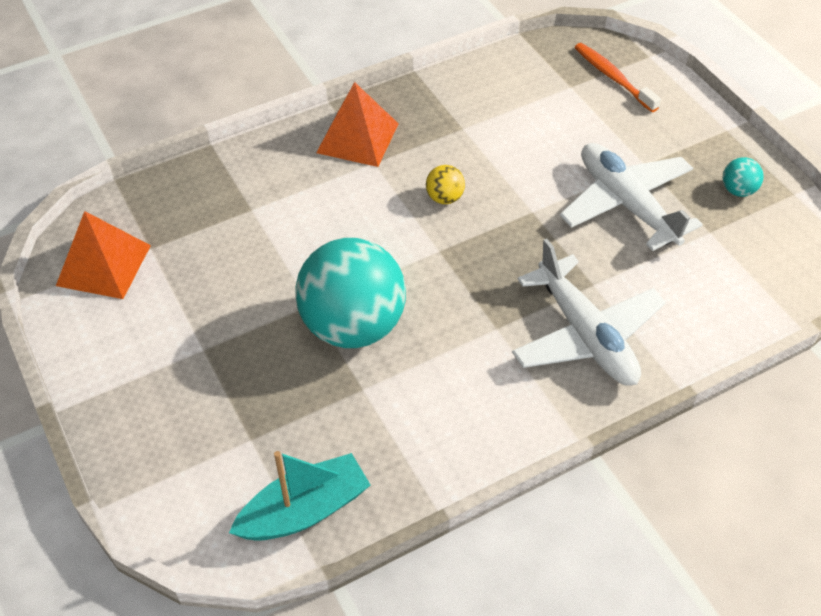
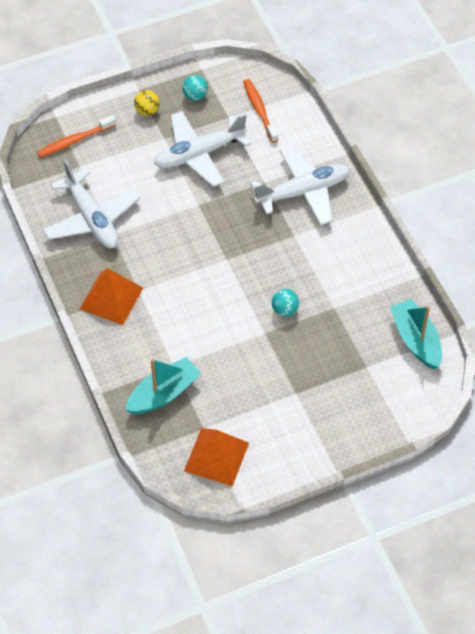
camera: 85 degrees left, 5 degrees up
turquoise ball [295,238,406,348] -> turquoise ball [272,289,299,316], size x0.40
yellow ball [426,165,465,204] -> yellow ball moved to [134,90,160,116]
none -> white plane [43,160,141,248]
none -> turquoise boat [125,357,201,414]
none -> orange toothbrush [243,79,278,143]

